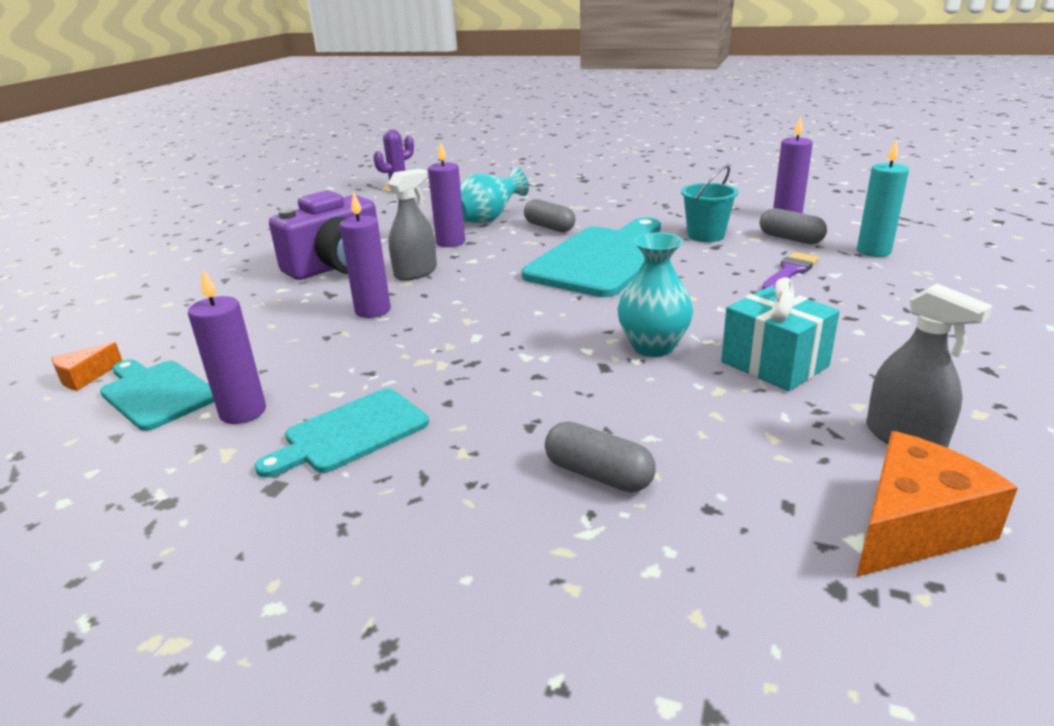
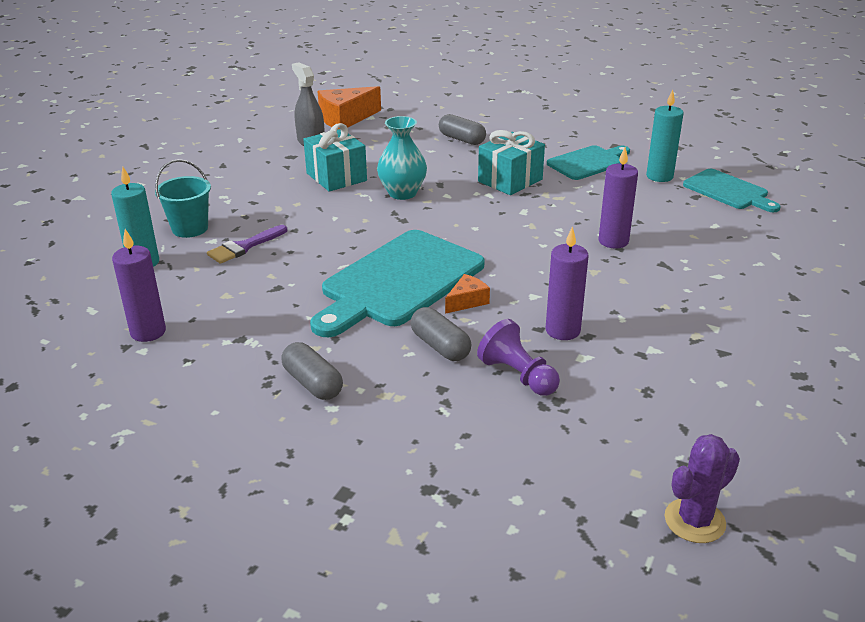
camera: 175 degrees left, 5 degrees up
orange cheese [52,342,122,391] -> orange cheese moved to [445,274,490,314]
purple candle [188,270,266,424] -> turquoise candle [646,89,684,182]
purple camera [269,190,377,280] -> none
grey spray bottle [388,169,437,281] -> none
turquoise vase [460,167,529,223] -> purple pawn [477,319,560,396]
turquoise bucket [681,165,738,242] -> turquoise bucket moved to [155,159,211,238]
grey capsule [760,208,827,244] -> grey capsule moved to [281,342,343,400]
none -> turquoise gift [478,130,545,195]

